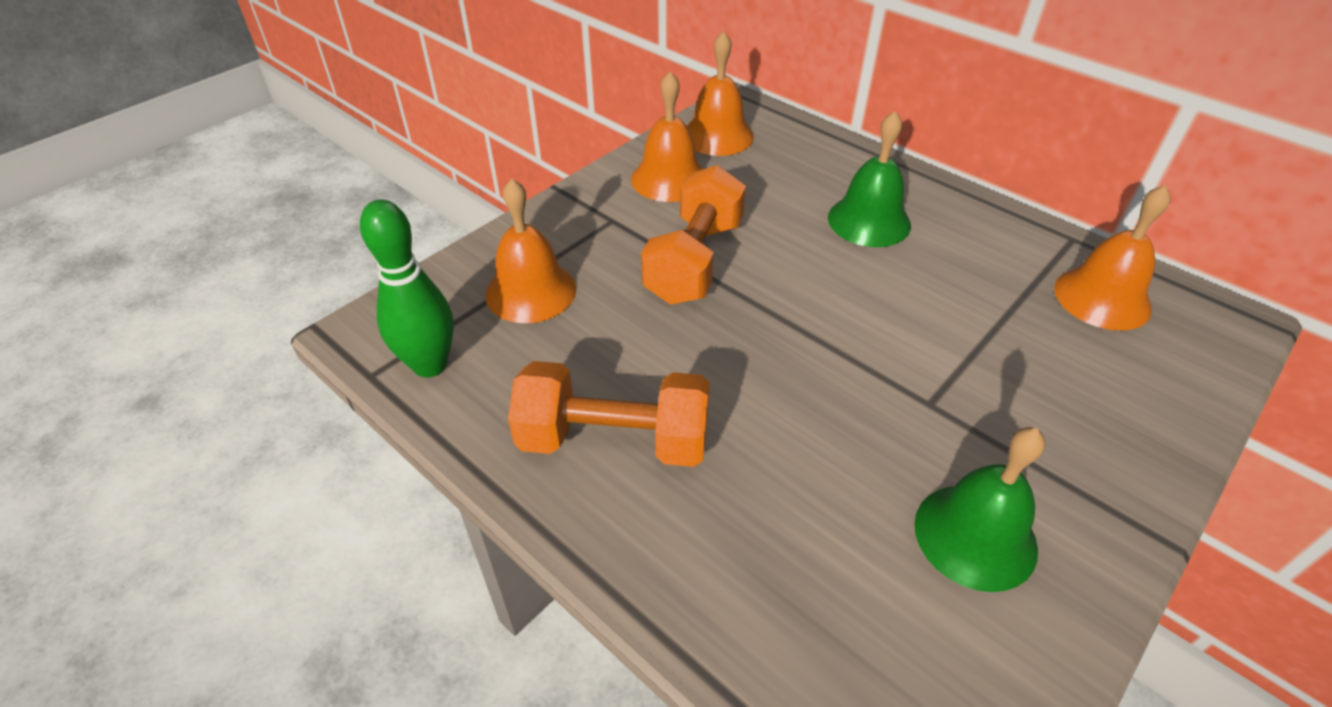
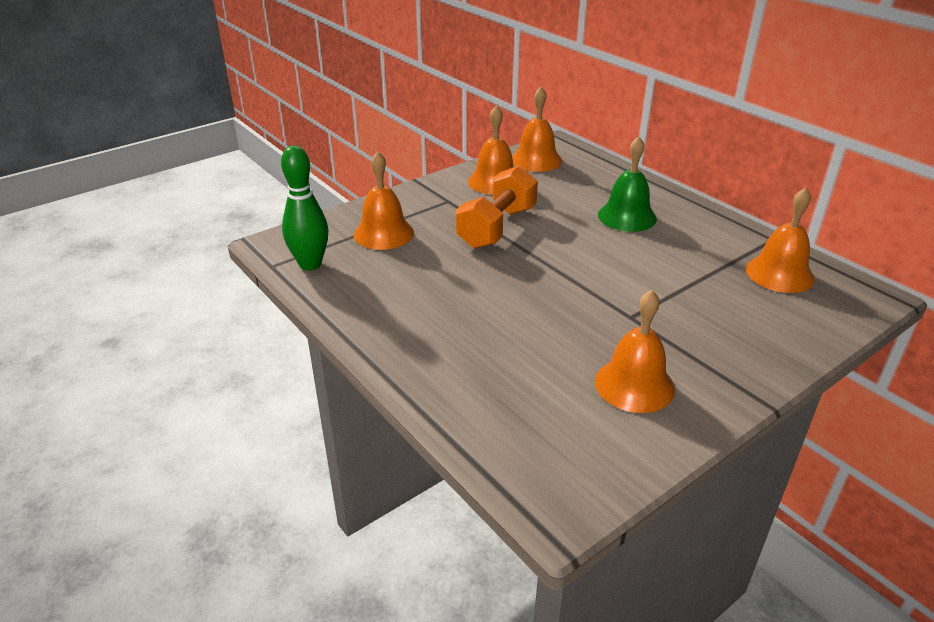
camera: 10 degrees right, 10 degrees down
orange dumbbell [508,361,710,467] -> none
green bell [914,427,1045,592] -> orange bell [595,290,675,413]

